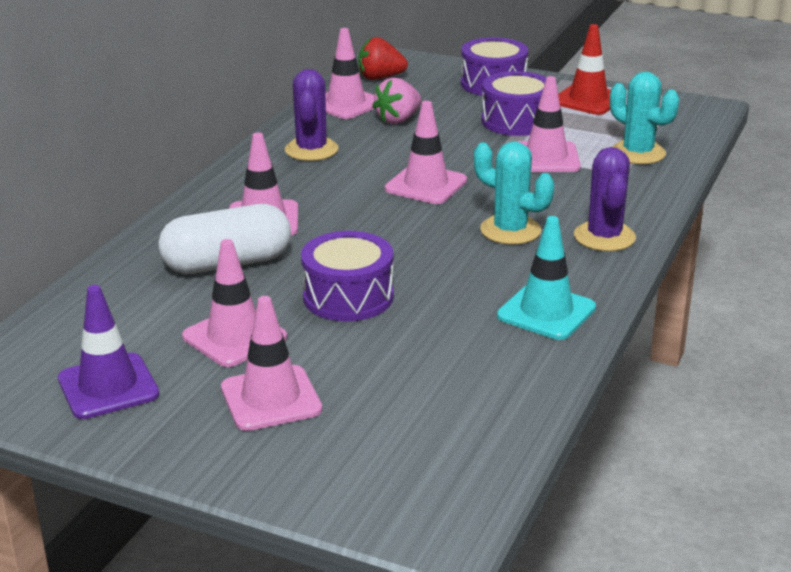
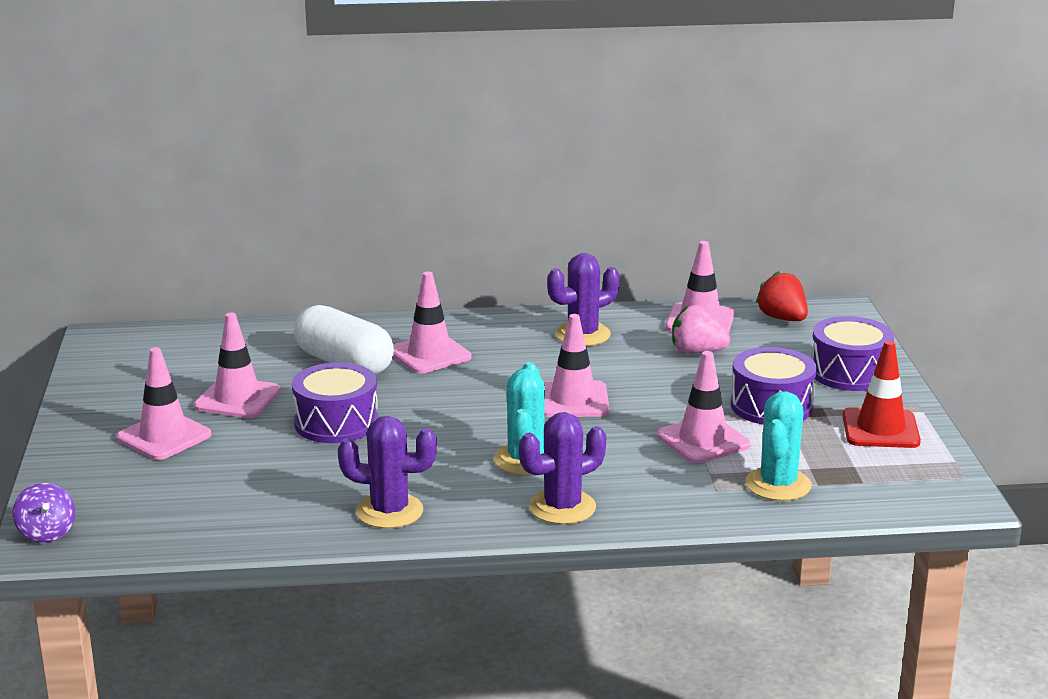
camera: 60 degrees right, 5 degrees down
purple traffic cone [58,285,159,419] -> none
turquoise traffic cone [497,216,596,340] -> purple cactus [338,416,437,529]
none -> purple spinning top [12,483,75,543]

